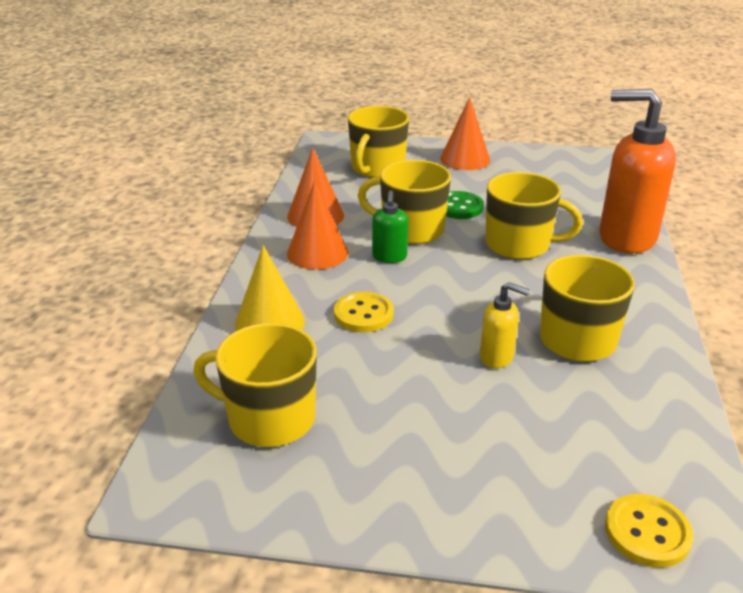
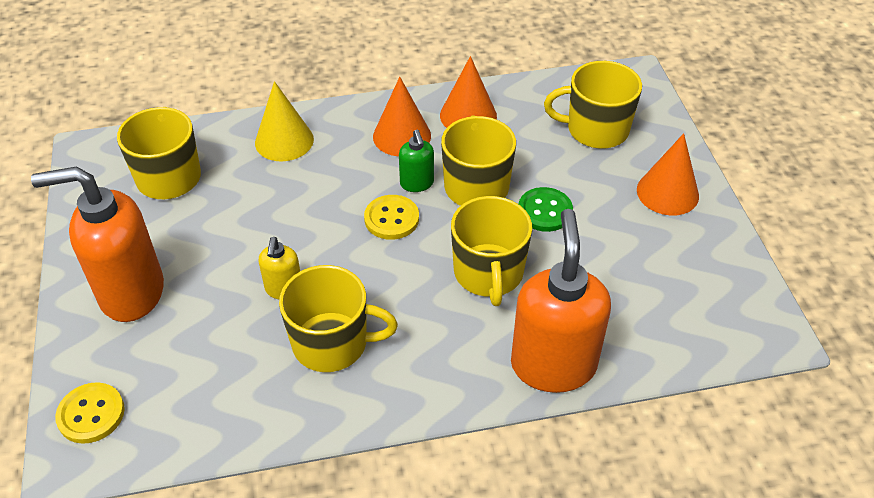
camera: 70 degrees right, 15 degrees up
yellow button [334,292,394,332] -> yellow button moved to [364,195,419,240]
green soap dispenser [372,191,408,263] -> green soap dispenser turned 90 degrees counterclockwise [399,130,434,192]
none -> orange soap dispenser [31,166,164,322]

